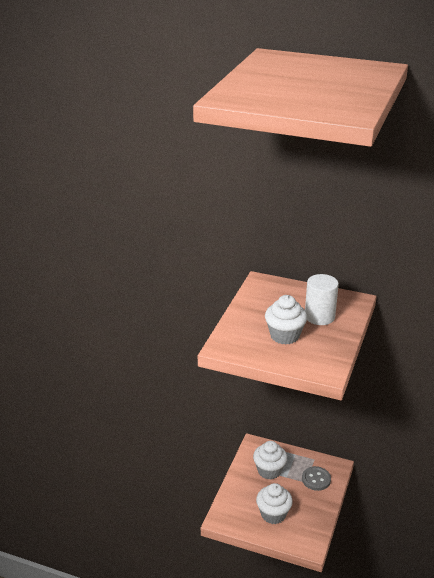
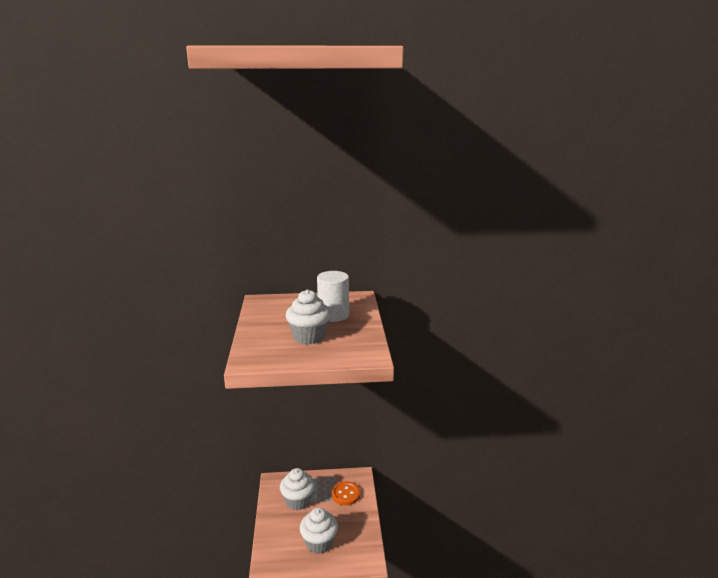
camera: 25 degrees left, 10 degrees down
grey button [302,466,331,491] -> orange button [331,481,360,505]

